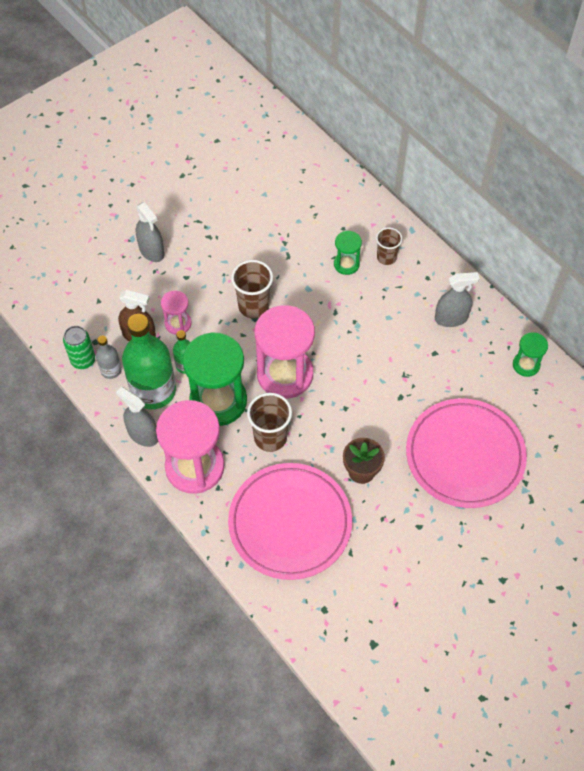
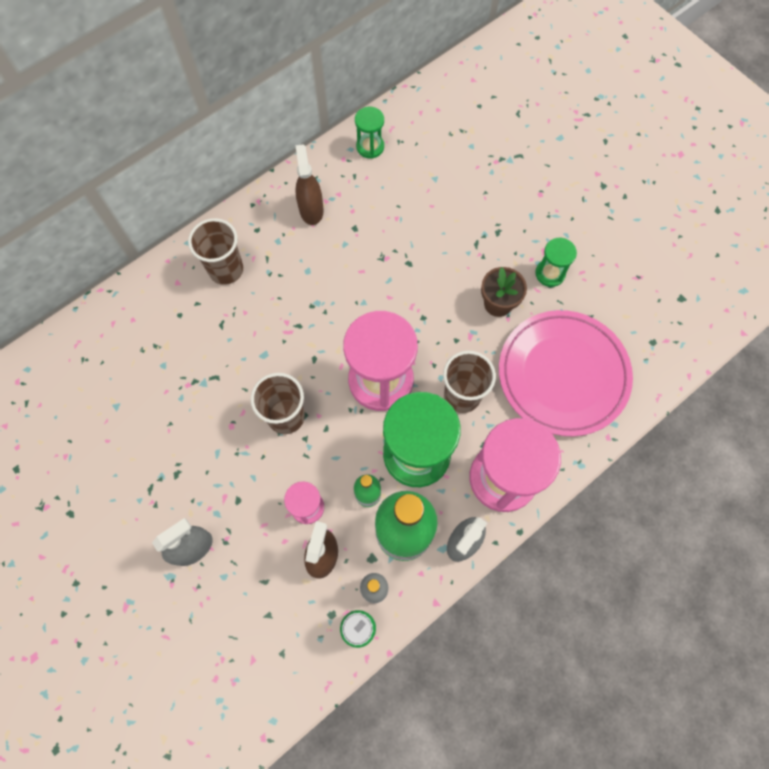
camera: 90 degrees left, 10 degrees up
green hourglass [334,231,362,275] -> green hourglass moved to [535,238,577,287]
brown cup [376,227,402,265] -> brown cup [188,218,243,285], size x1.53
pink plate [406,398,527,508] -> none
grey spray bottle [435,272,479,327] -> brown spray bottle [295,144,324,225]

